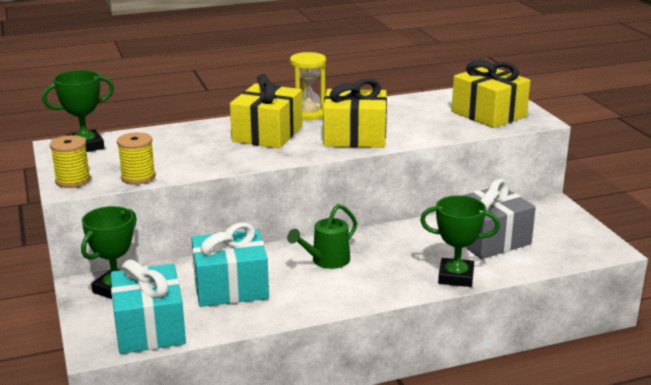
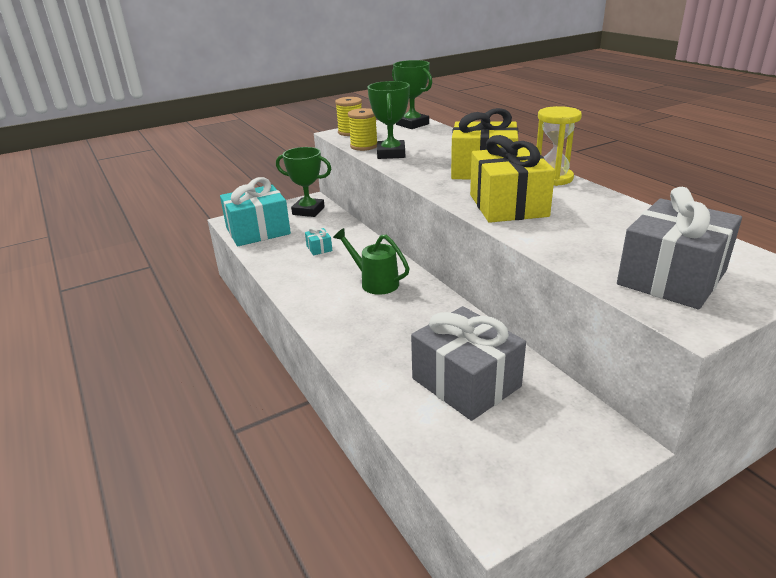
camera: 80 degrees right, 5 degrees up
turquoise gift [192,222,269,307] -> turquoise gift [305,227,332,255], size x0.40
green trophy [420,195,500,287] -> green trophy moved to [368,81,410,159]
yellow gift [452,60,530,128] -> grey gift [617,187,742,309]

